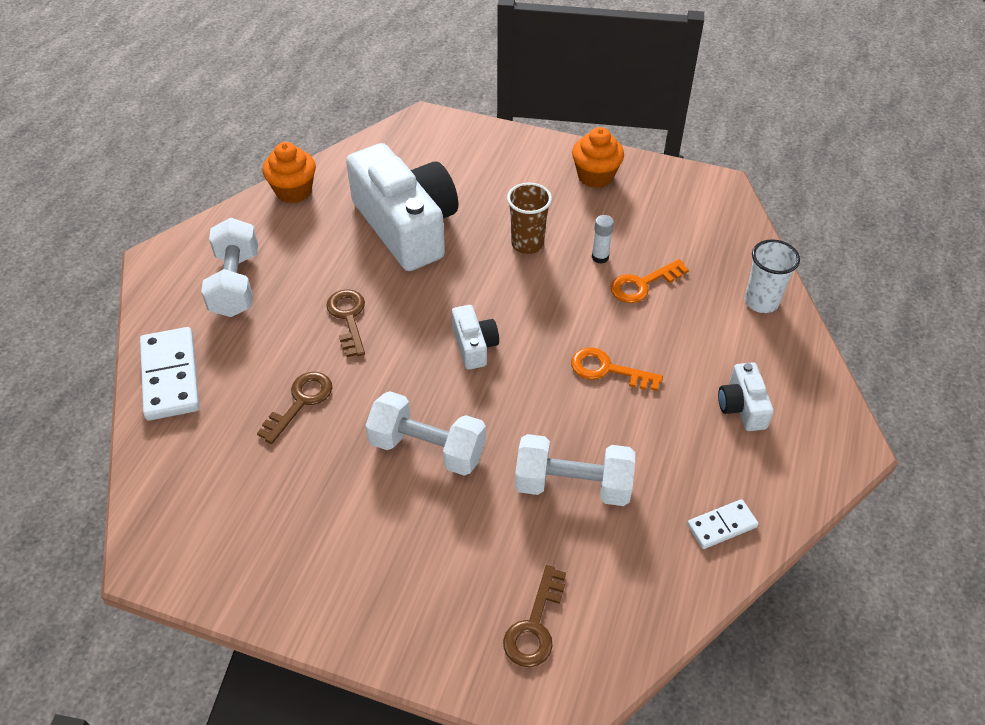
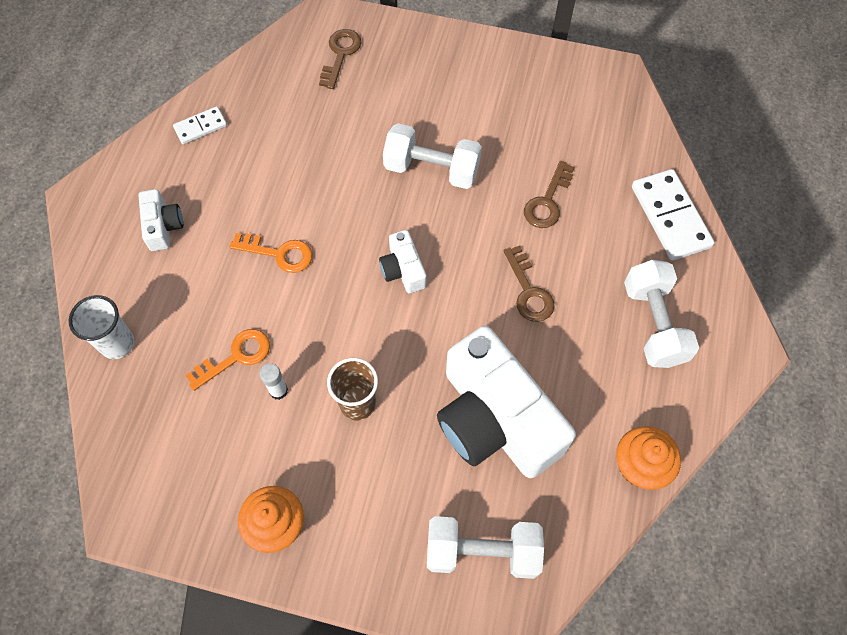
camera: 175 degrees right, 15 degrees up
white dumbbell [515,434,635,506] -> white dumbbell moved to [427,516,544,579]

